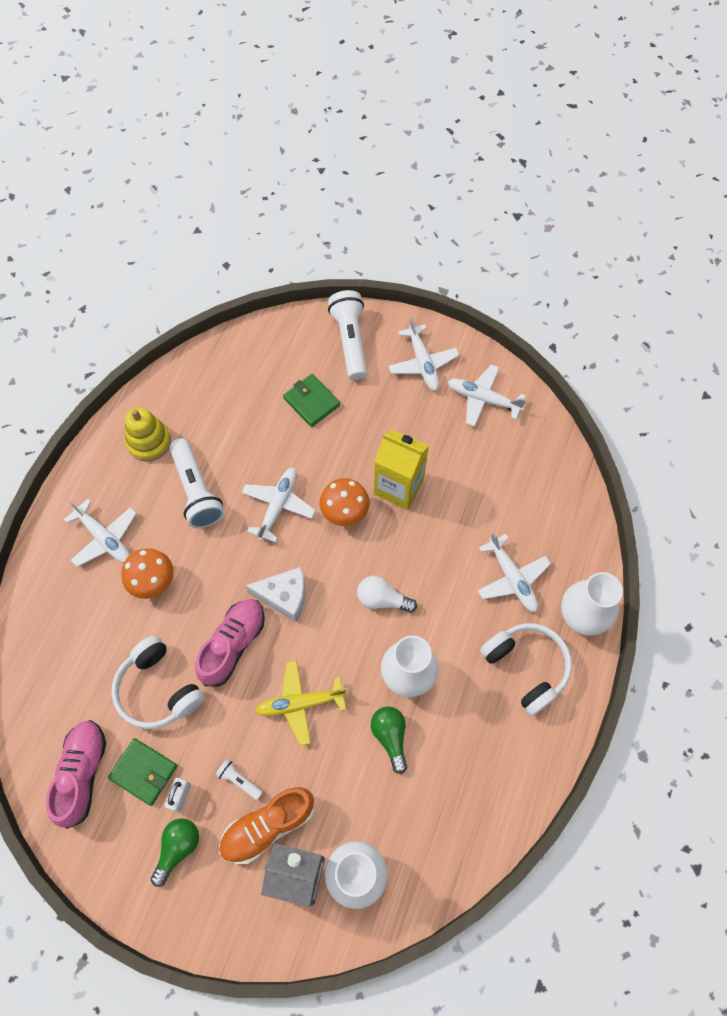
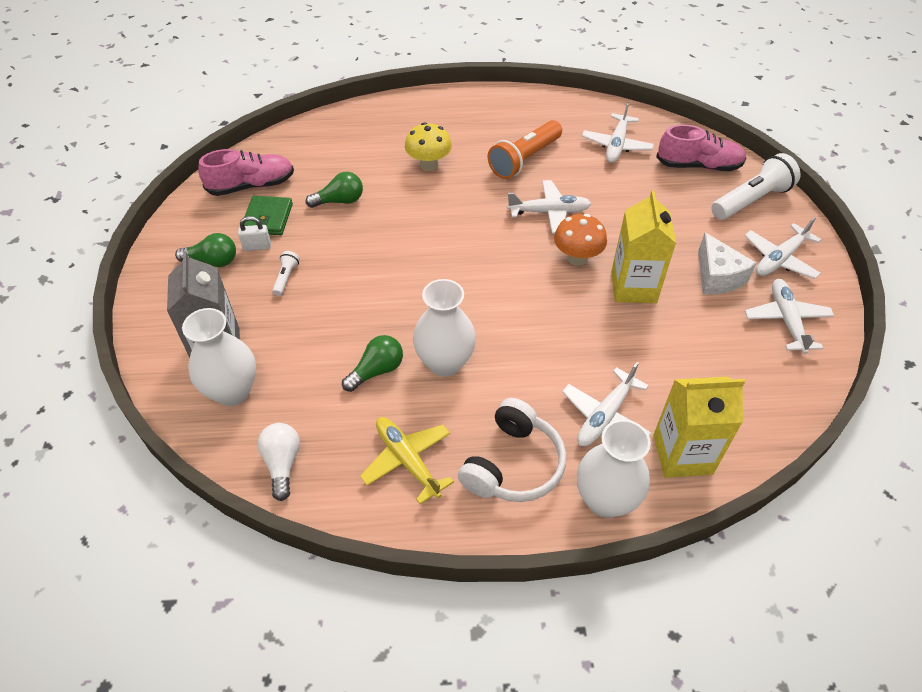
camera: 65 degrees right, 15 degrees down
white plane [64,499,137,567] -> white plane moved to [582,102,654,163]
white headphones [111,635,205,729] -> green light bulb [306,172,363,208]
orange mushroom [121,548,174,599] -> yellow mushroom [405,122,452,171]
yellow stacking toy [125,407,171,461] -> none
white flashlight [169,438,224,529] -> orange flashlight [488,120,562,179]
pink shoe [195,599,265,686] -> pink shoe moved to [656,124,746,171]
orange shoe [219,787,315,864] -> none
white cheese [245,567,305,622] -> white cheese moved to [698,233,756,295]
yellow plane [255,661,347,746] -> yellow plane moved to [360,417,454,504]
green wallet [283,374,340,427] -> none
white light bulb [357,576,417,613] -> white light bulb moved to [257,423,300,501]
none -> yellow carton [653,377,745,478]

